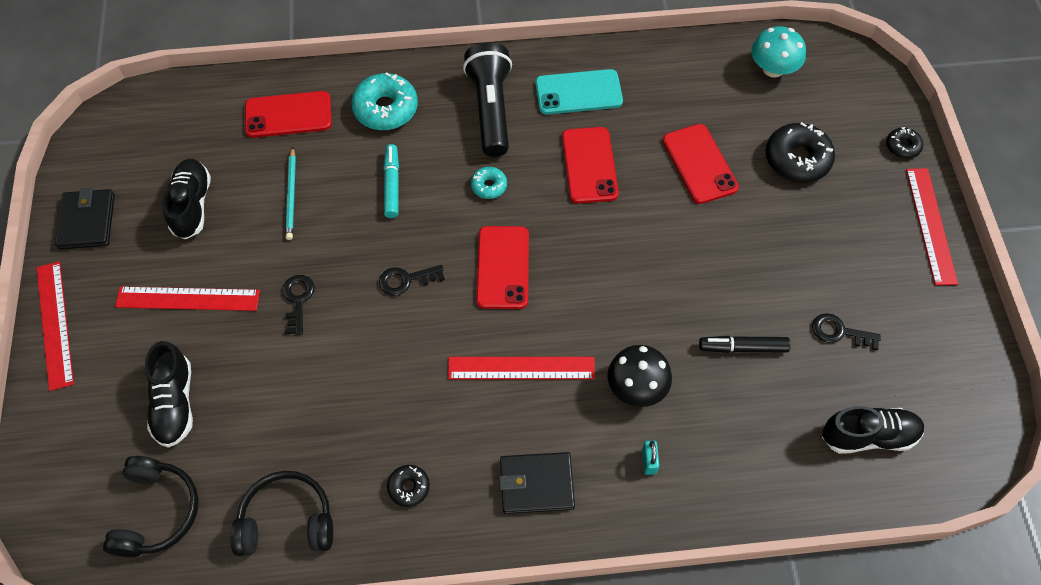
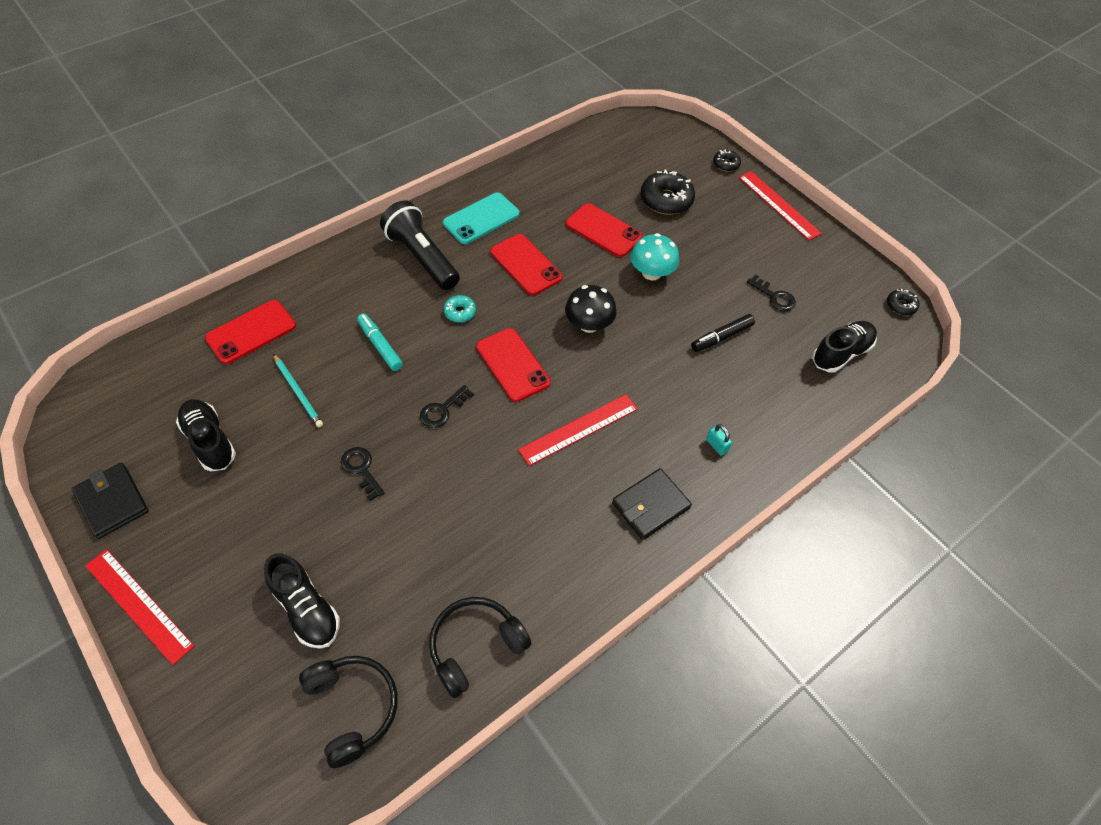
camera: 35 degrees left, 5 degrees down
red ruler [115,286,260,311] -> none
turquoise donut [351,72,418,130] -> none
black donut [387,465,430,507] -> black donut moved to [887,289,920,316]
black mushroom [607,345,672,407] -> black mushroom moved to [565,285,617,333]
turquoise mushroom [751,26,806,78] -> turquoise mushroom moved to [630,233,679,281]
black key [812,313,881,350] -> black key turned 120 degrees counterclockwise [747,274,796,311]

